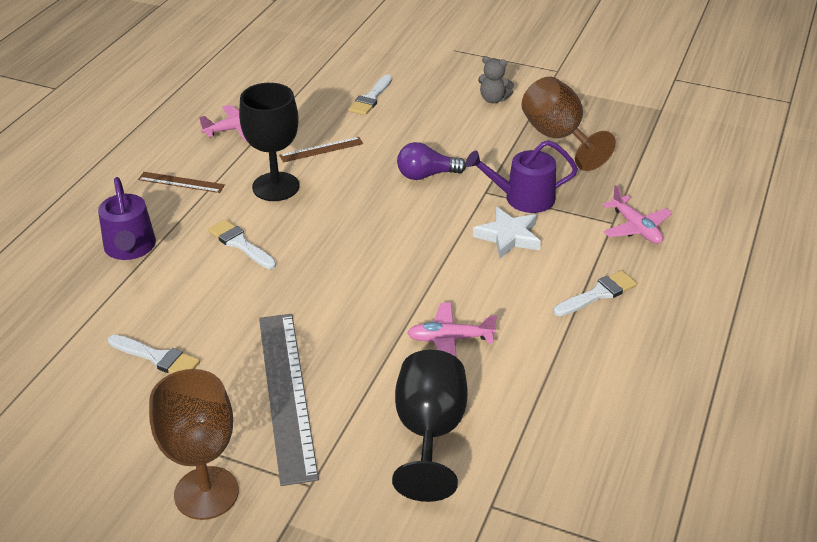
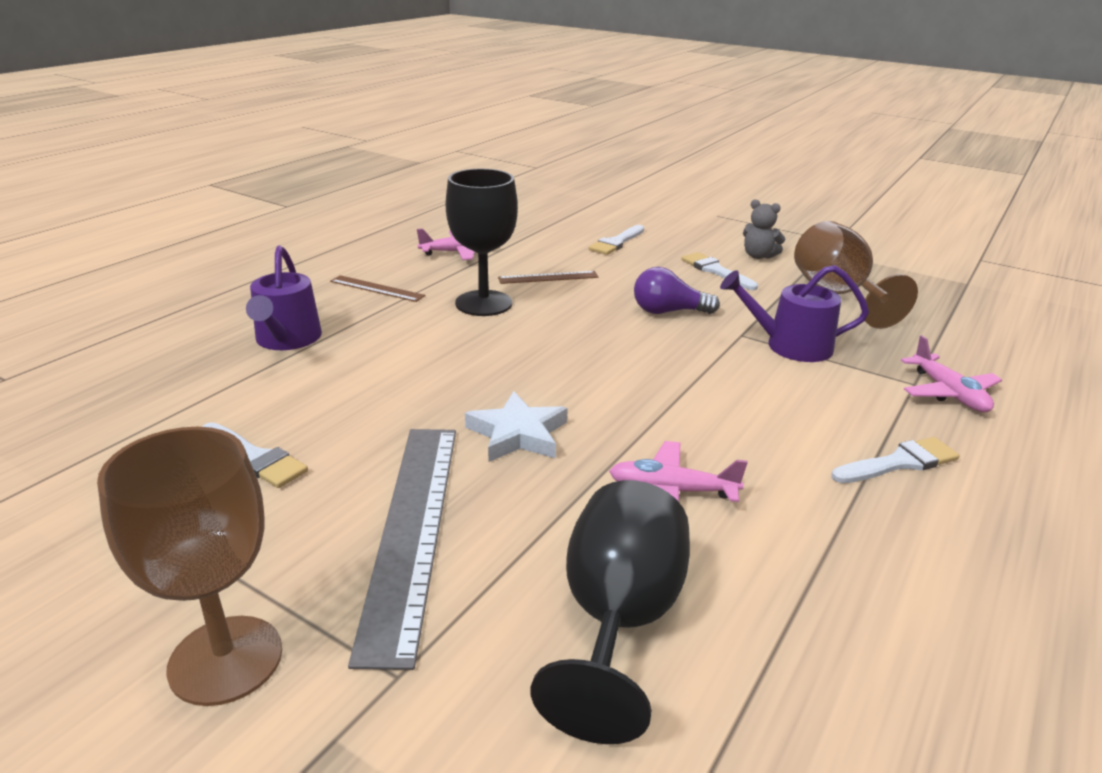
camera: 10 degrees right, 10 degrees down
white brush [208,219,276,269] -> white brush moved to [681,252,758,290]
white star [473,207,541,258] -> white star moved to [465,391,568,462]

